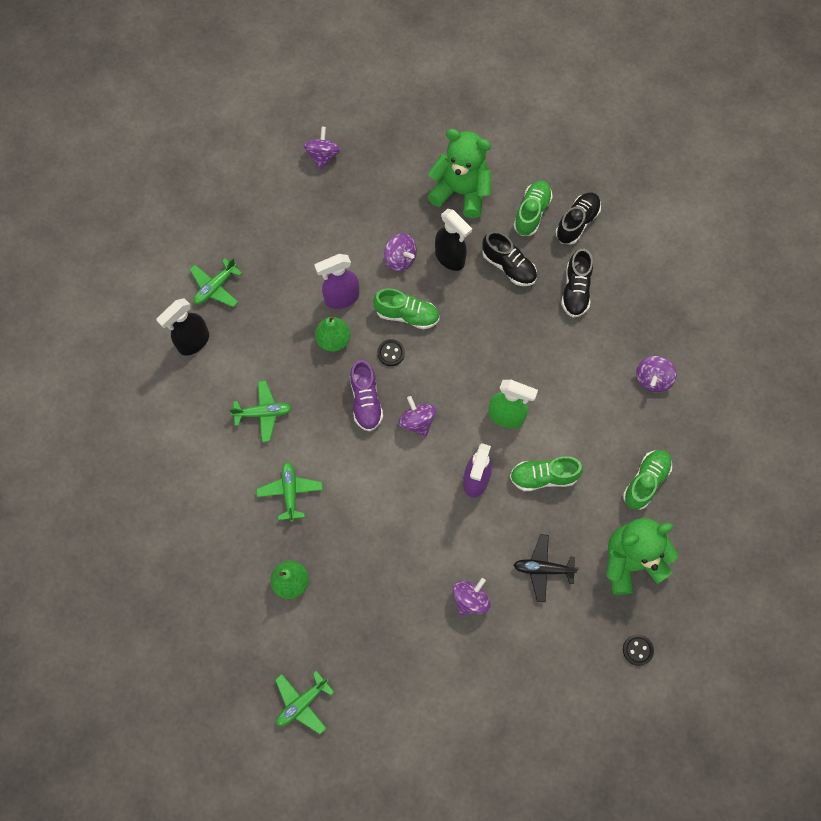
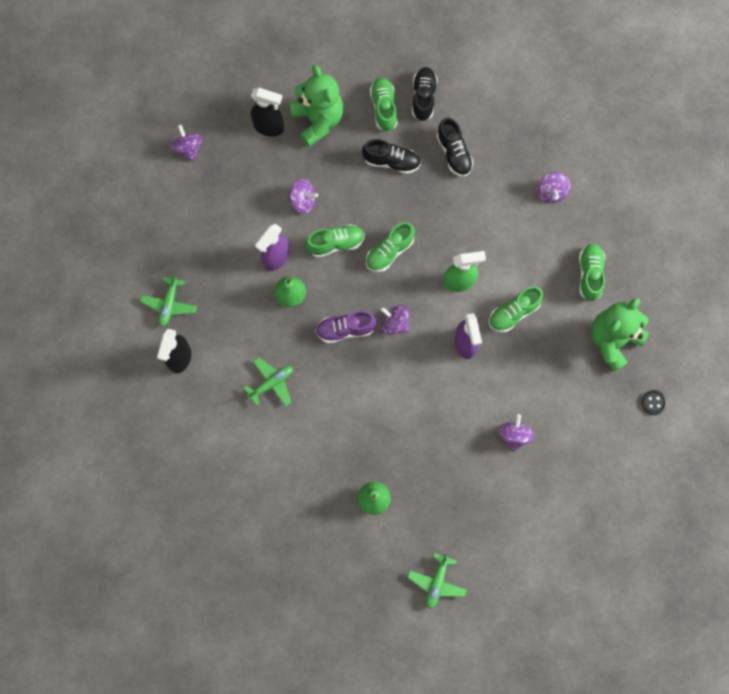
camera: 30 degrees left, 5 degrees up
green plane [256,462,323,522] -> none
purple shoe [350,360,383,431] -> purple shoe turned 120 degrees clockwise [315,311,377,343]
black button [377,339,405,366] -> none
green teddy bear [427,129,491,218] -> green teddy bear turned 75 degrees clockwise [290,65,344,147]
black spray bottle [435,209,472,271] -> black spray bottle moved to [251,88,284,137]
black plane [514,534,579,602] -> none
none -> green shoe [366,222,415,272]

